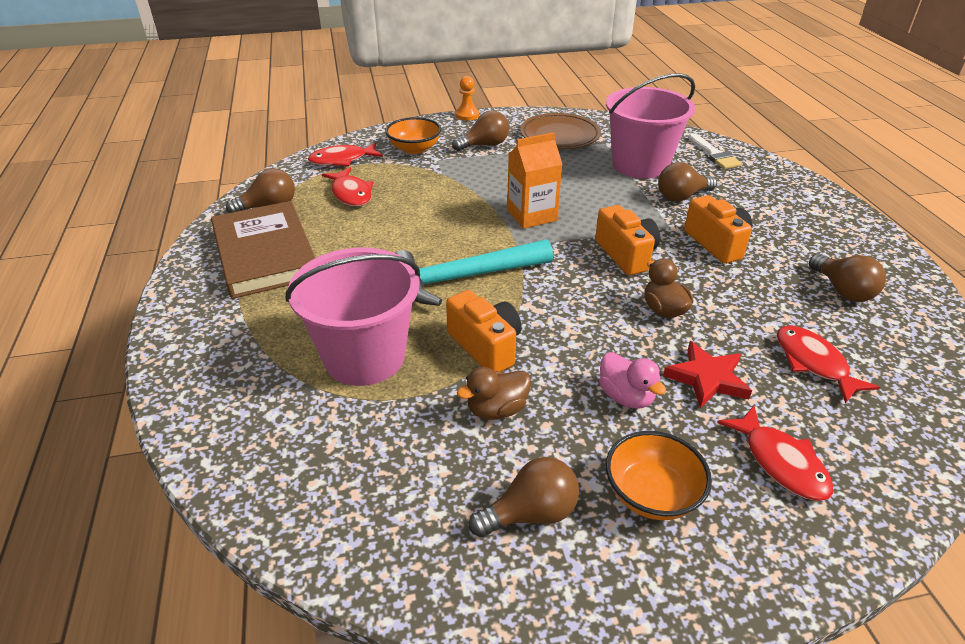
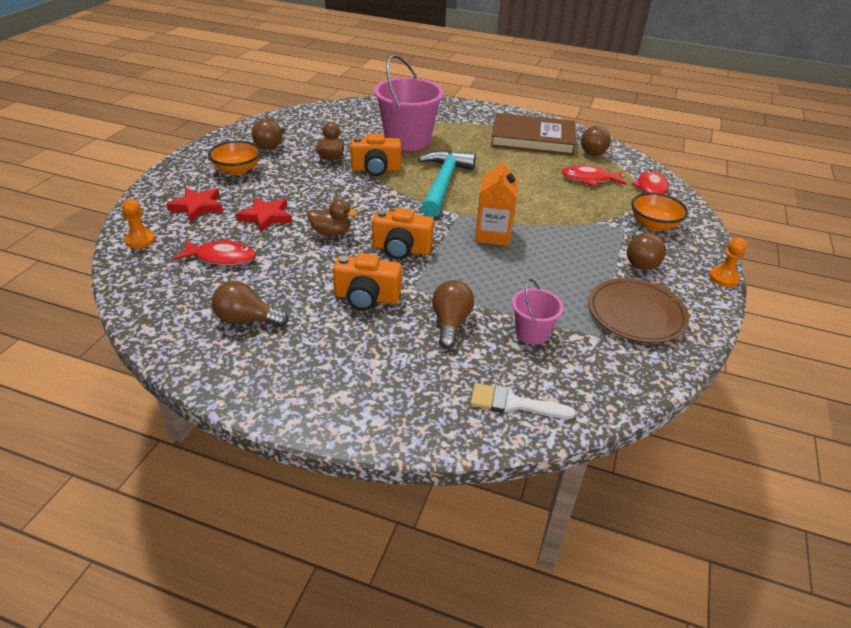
camera: 120 degrees right, 0 degrees up
pink duck [599,352,666,408] -> none
pink bucket [606,73,695,179] -> pink bucket [512,279,564,345], size x0.50
red fish [717,406,833,501] -> red star [166,188,223,222]
none -> orange pawn [122,199,156,248]

